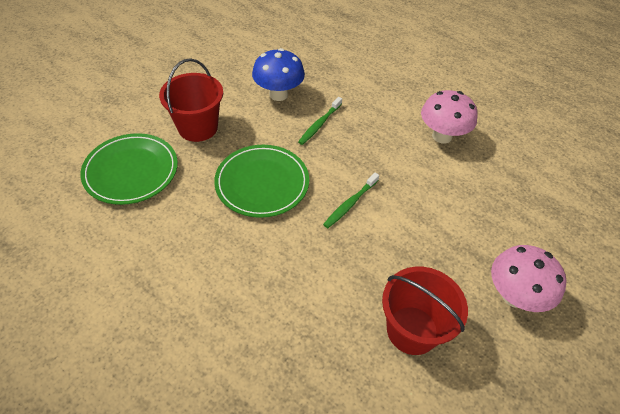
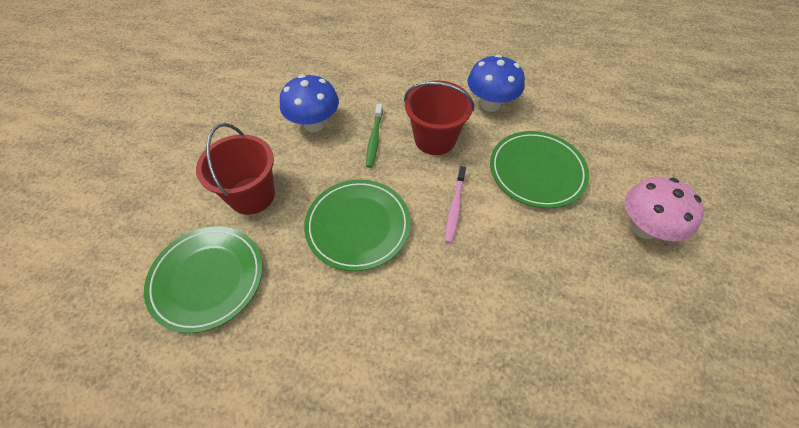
camera: 25 degrees left, 5 degrees up
green toothbrush [323,173,379,228] -> pink toothbrush [445,166,466,243]
red bucket [382,267,468,355] -> red bucket moved to [404,80,474,155]
pink mushroom [421,90,478,144] -> blue mushroom [467,54,525,112]
none -> green plate [490,131,589,208]

